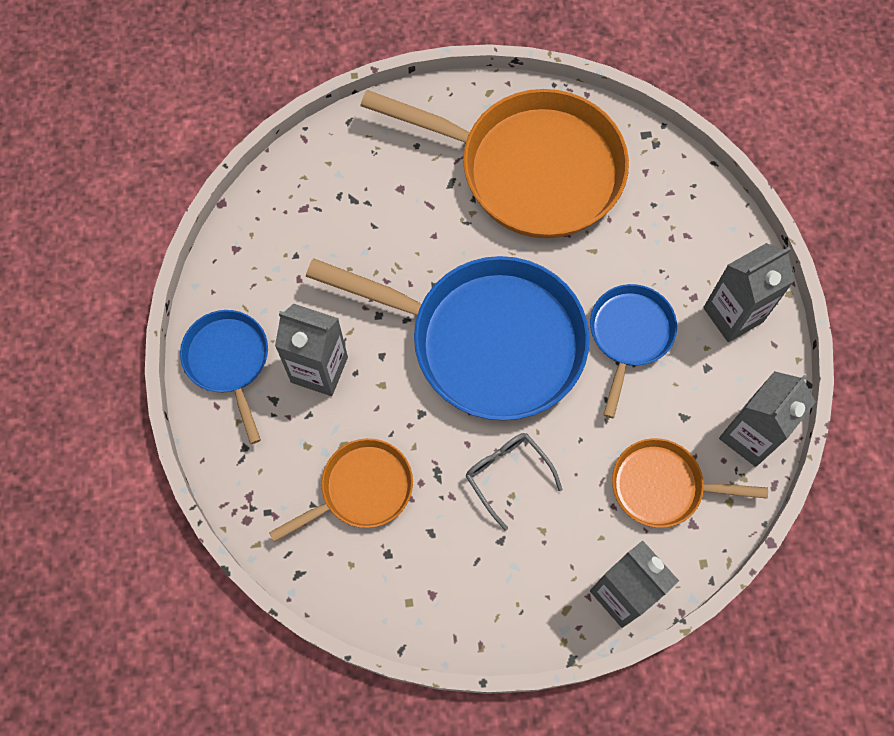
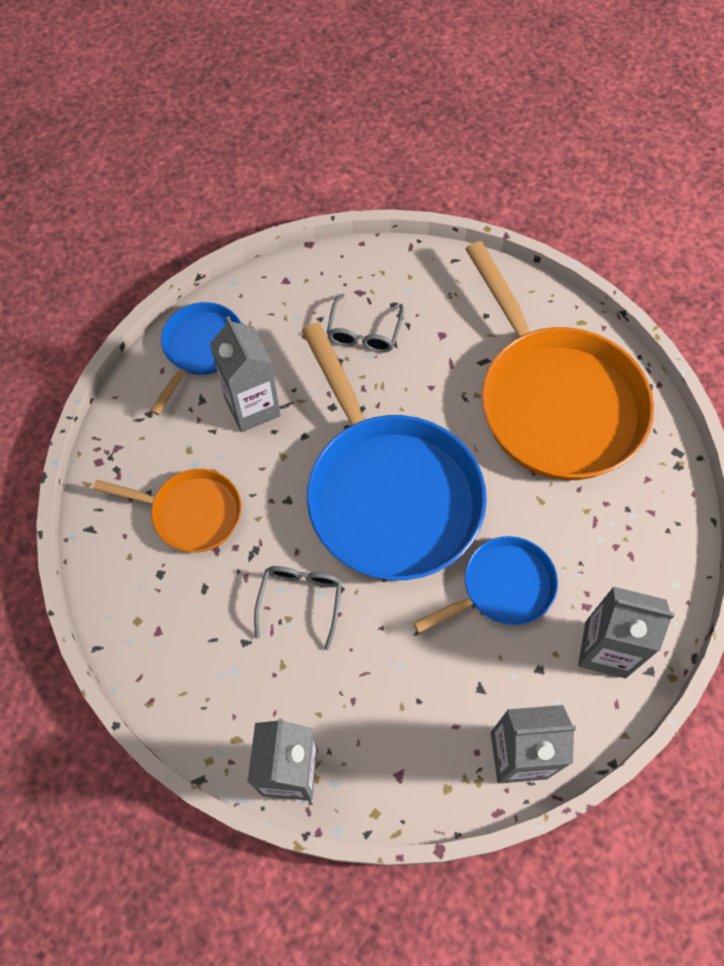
camera: 45 degrees right, 5 degrees down
orange pan [612,438,768,528] -> none
none -> grey glasses [327,294,404,353]

